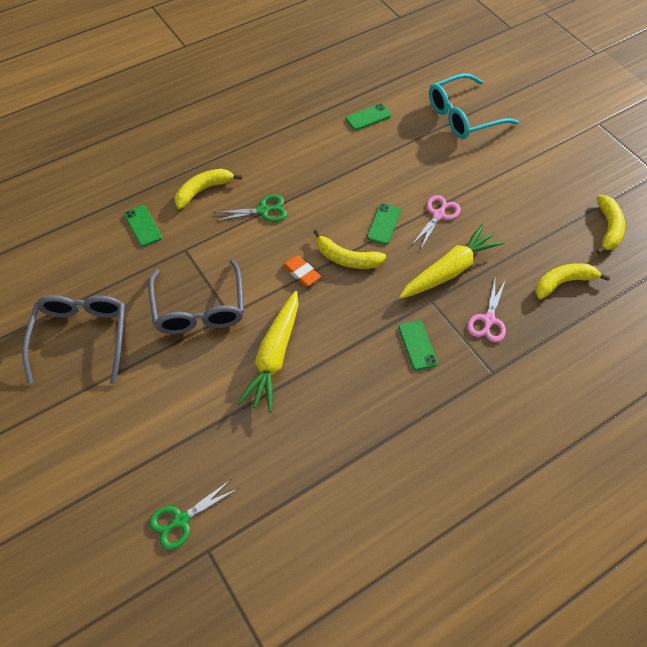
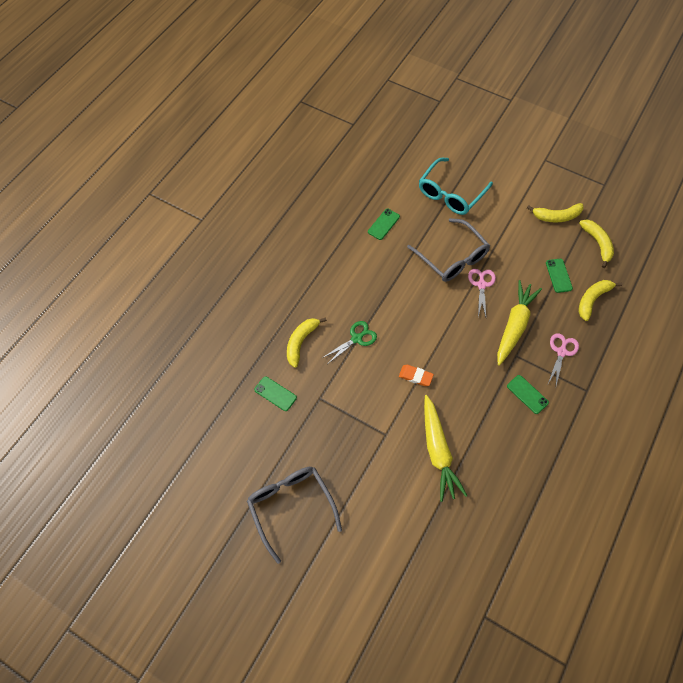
camera: 25 degrees left, 5 degrees up
grey glasses [148,260,244,334] -> grey glasses moved to [407,218,490,282]
green scissors [149,480,237,550] -> none
yellow banana [314,230,386,269] -> yellow banana moved to [527,203,584,222]
green phone [367,203,401,245] -> green phone moved to [546,259,573,293]
pink scissors [467,280,506,342] -> pink scissors turned 150 degrees counterclockwise [548,333,579,386]

